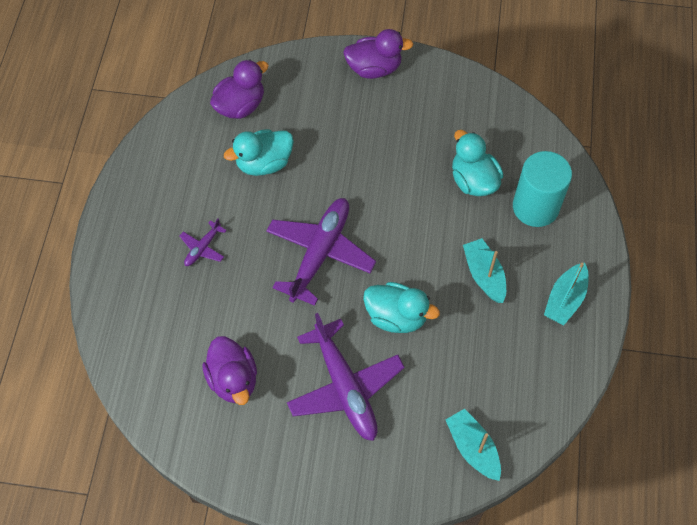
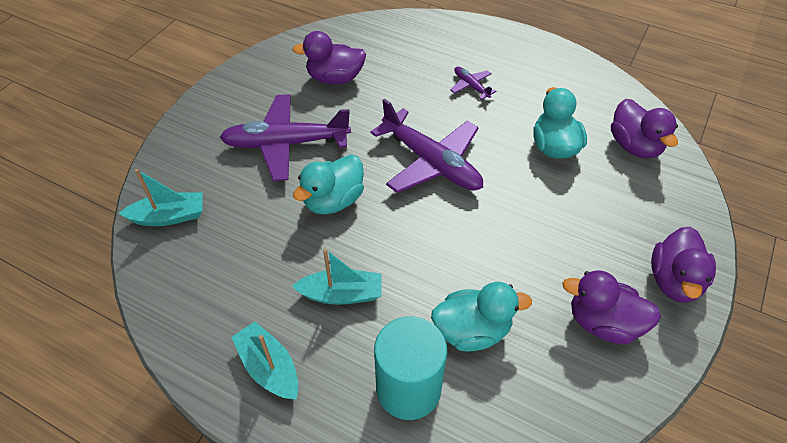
camera: 110 degrees right, 10 degrees down
none -> purple duck [562,270,661,344]

